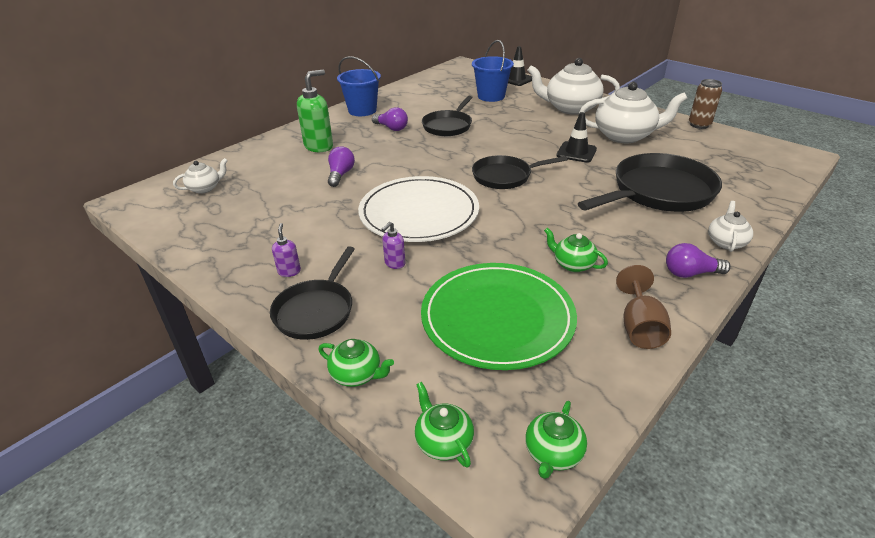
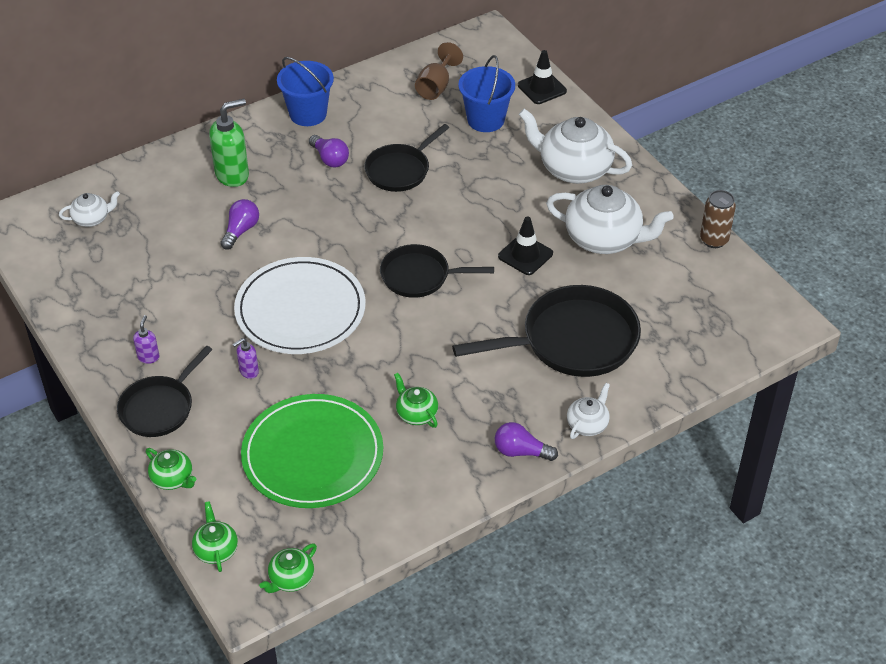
camera: 15 degrees right, 10 degrees up
brown goblet [616,265,671,349] -> brown goblet moved to [415,42,463,100]

